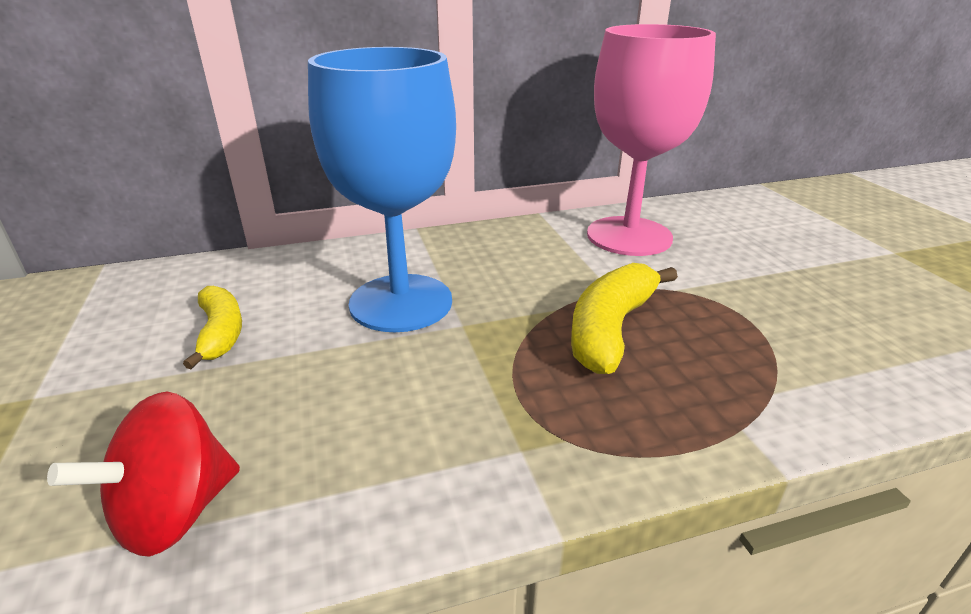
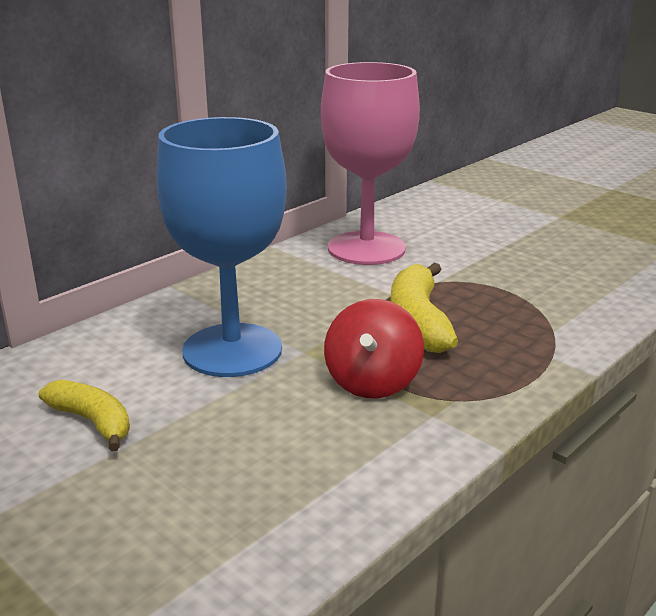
camera: 30 degrees left, 5 degrees down
red spinning top [47,392,240,557] -> red spinning top moved to [324,299,424,398]

